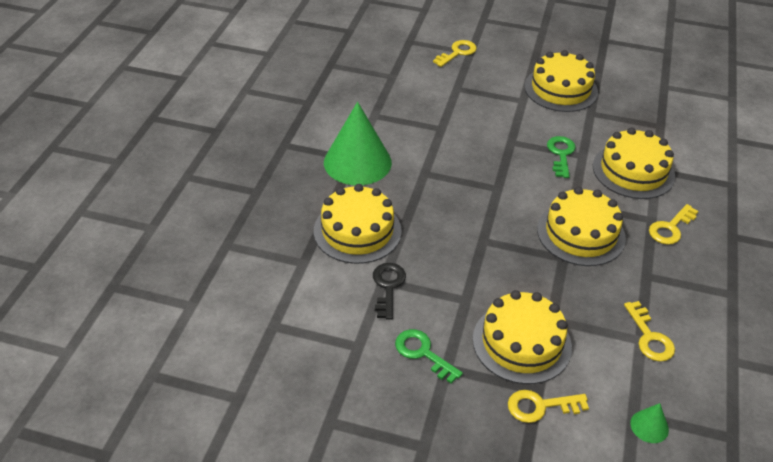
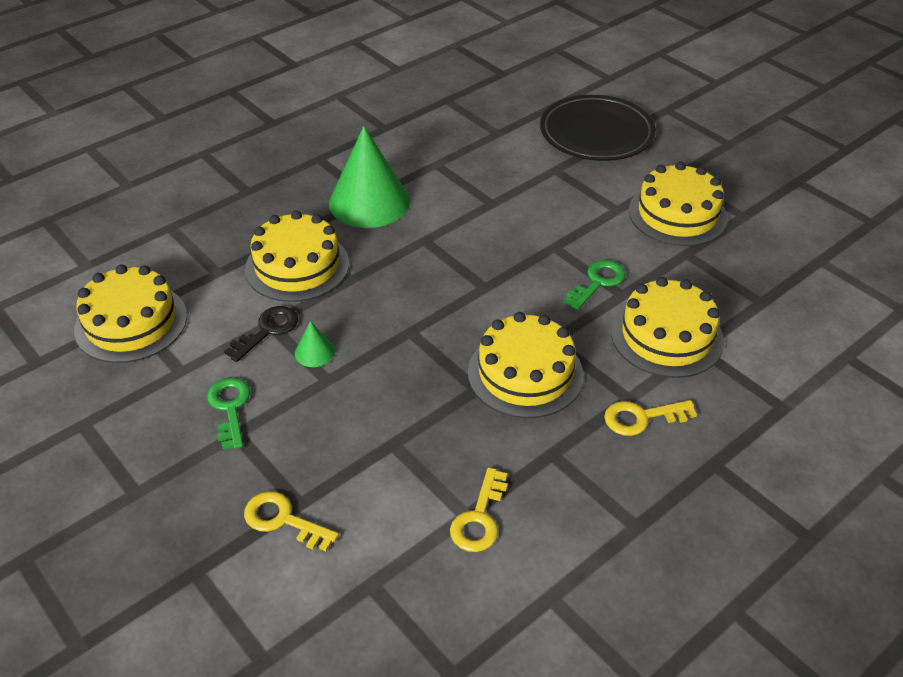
camera: 35 degrees right, 0 degrees up
yellow key [433,40,477,67] -> black plate [540,95,656,161]
yellow cake [473,290,572,384] -> yellow cake moved to [74,264,187,363]
green cone [630,403,669,443] -> green cone moved to [295,321,335,367]

